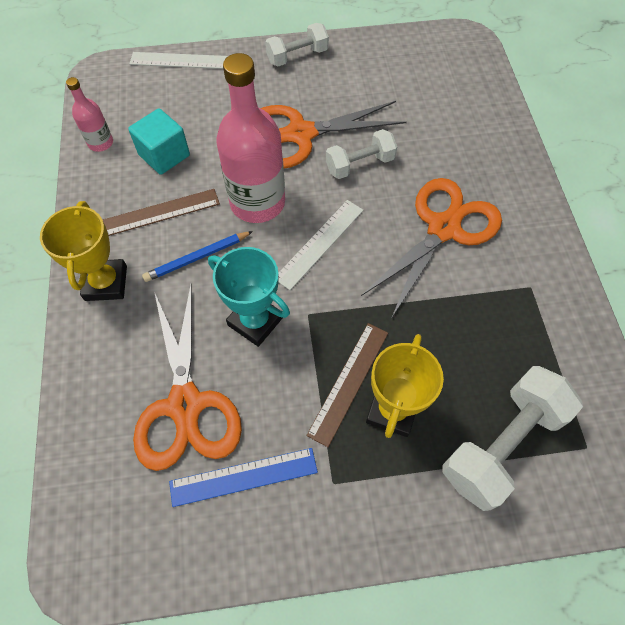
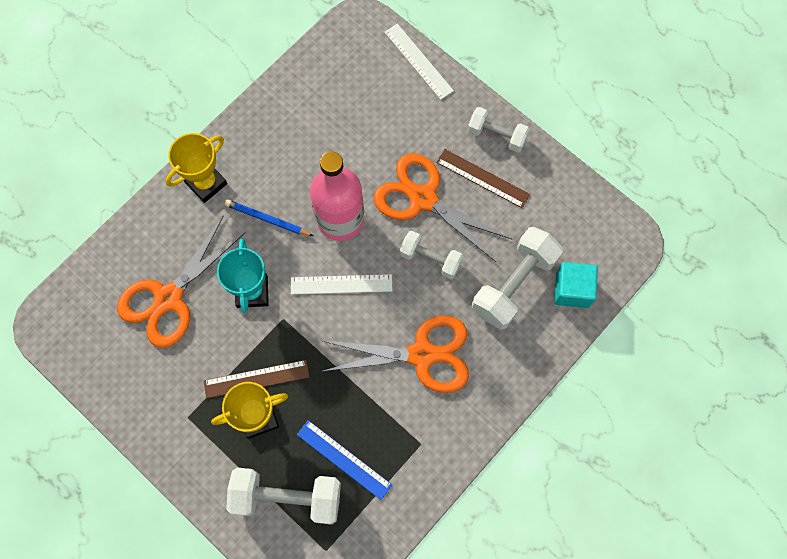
camera: 50 degrees right, 10 degrees up
pink bottle [66,77,113,152] -> none
brown ruler [103,189,220,236] -> brown ruler moved to [436,149,530,208]
turquoise cube [128,108,190,175] -> turquoise cube moved to [554,262,598,308]
blue ruler [169,448,318,507] -> blue ruler moved to [297,420,392,500]
none -> white dumbbell [472,227,563,330]

